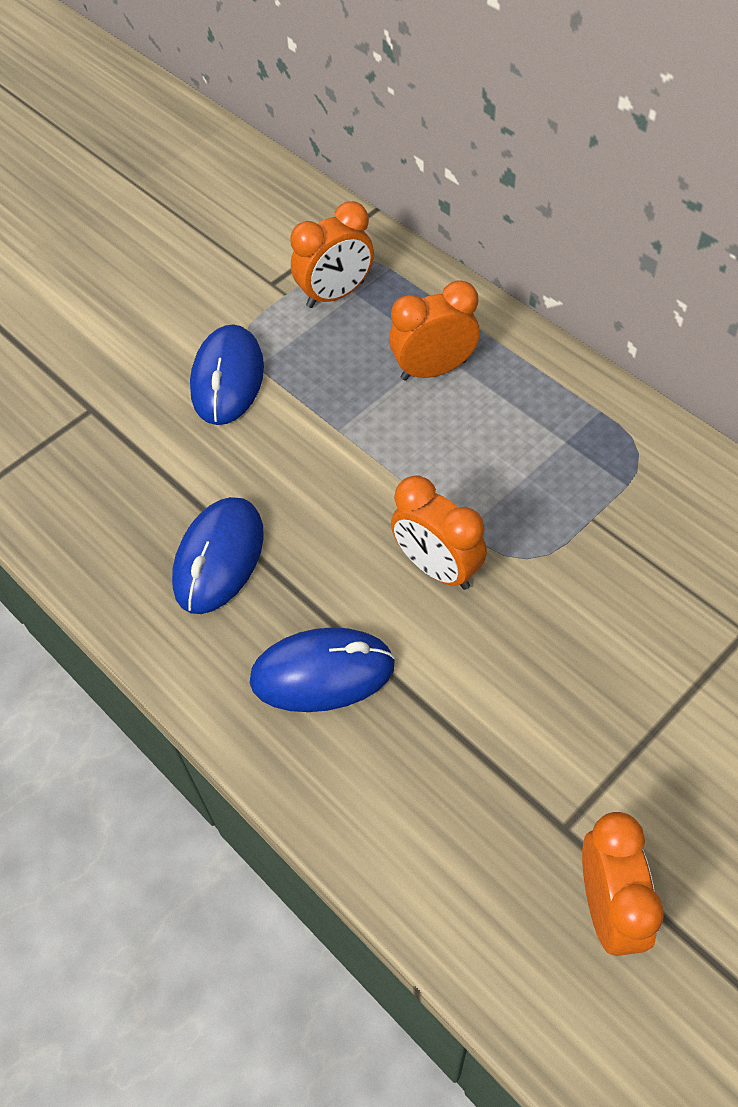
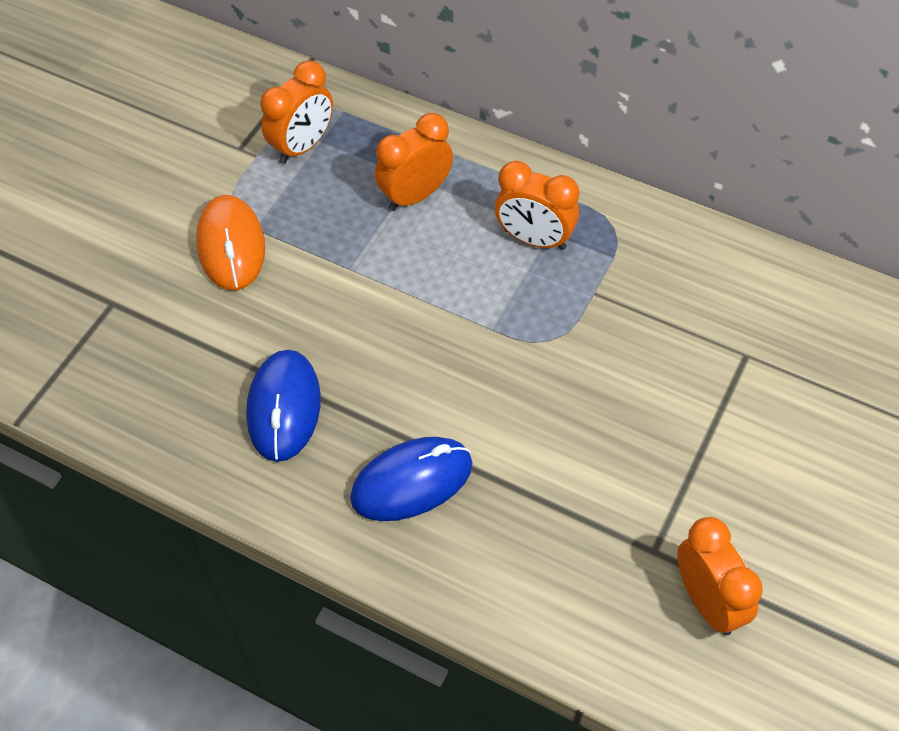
camera: 20 degrees left, 0 degrees up
blue mouse [190,324,264,425] -> orange mouse [196,195,265,290]
orange clock [391,476,487,590] -> orange clock moved to [495,161,579,250]

